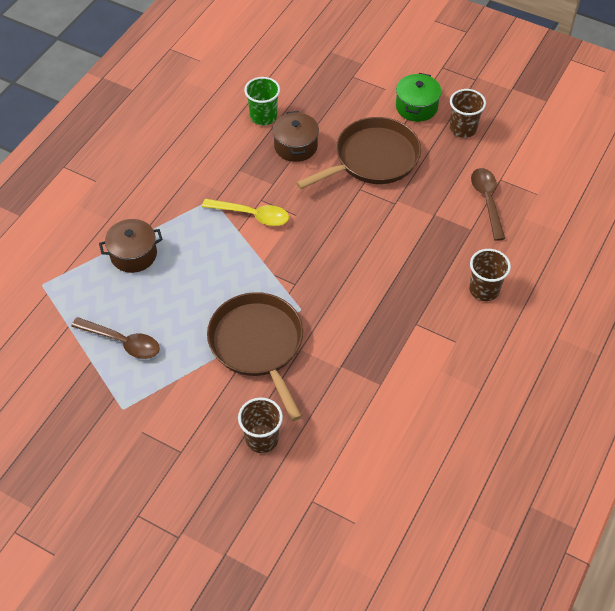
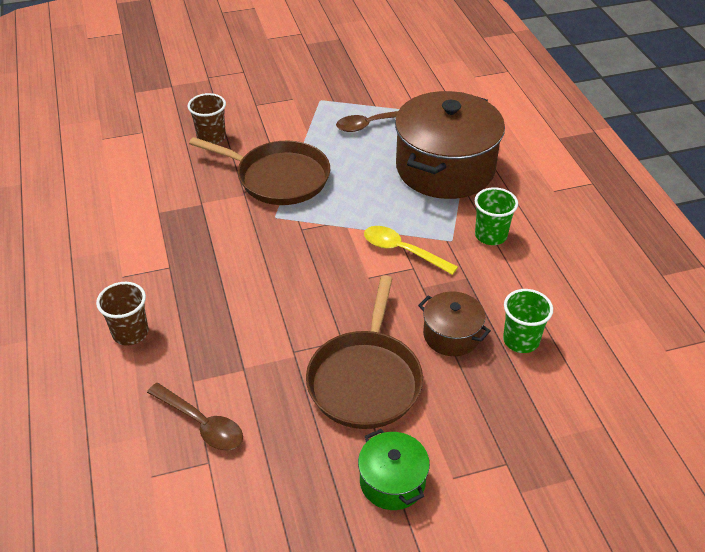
camera: 135 degrees right, 10 degrees down
brown pot [99,219,163,273] -> brown pot [395,91,505,199], size x2.11
yellow spoon [202,199,289,226] -> yellow spoon turned 60 degrees clockwise [364,226,458,275]
brown cup [450,89,486,138] -> none
none -> green cup [475,187,518,245]

